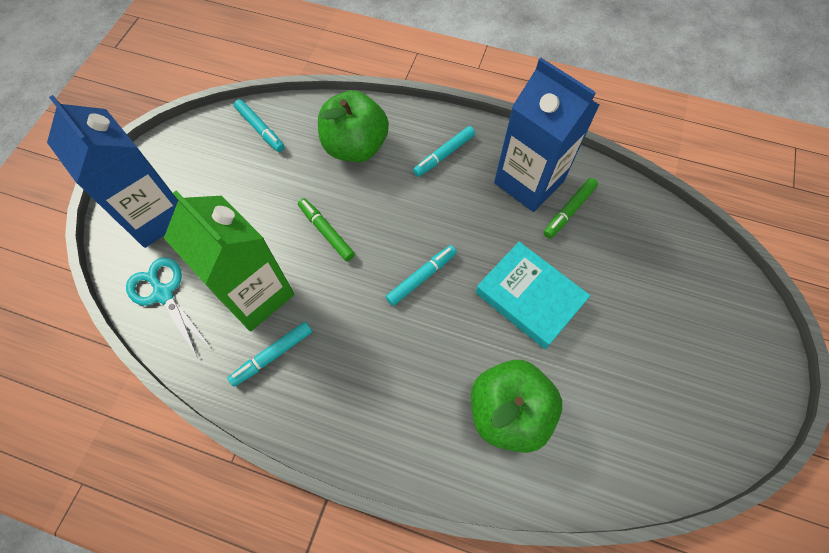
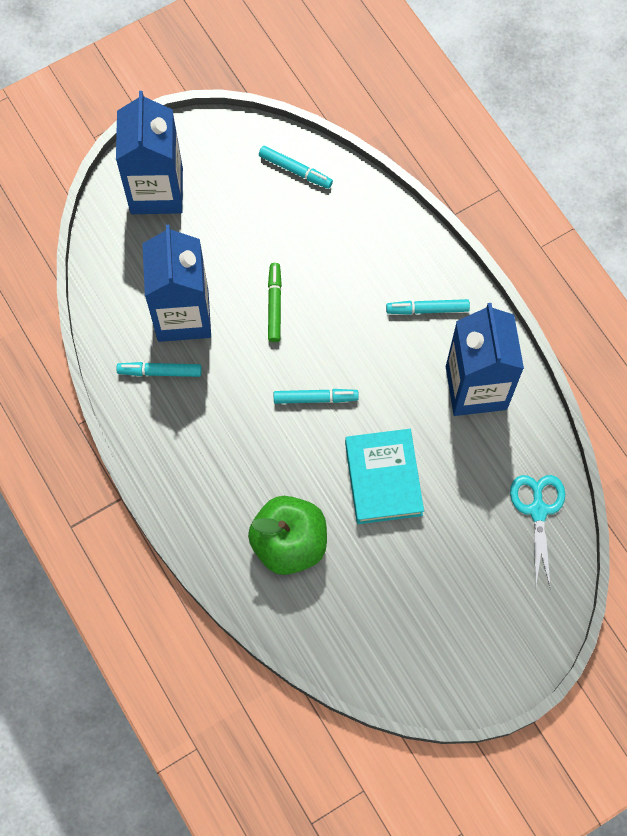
camera: 40 degrees right, 5 degrees up
turquoise scissors [126,257,210,358] -> turquoise scissors moved to [510,475,565,590]
green carton [164,190,295,331] -> blue carton [142,225,211,342]
turquoise marker [234,99,285,152] -> turquoise marker turned 60 degrees counterclockwise [259,146,333,189]
green apple [318,91,389,162] -> none
green marker [544,178,598,238] -> none

